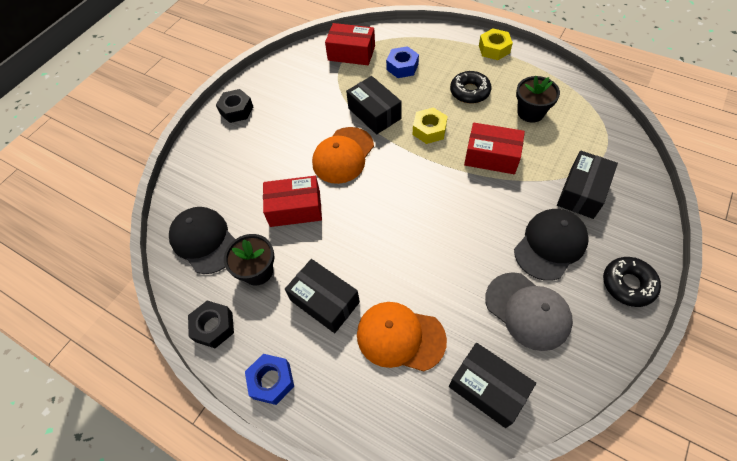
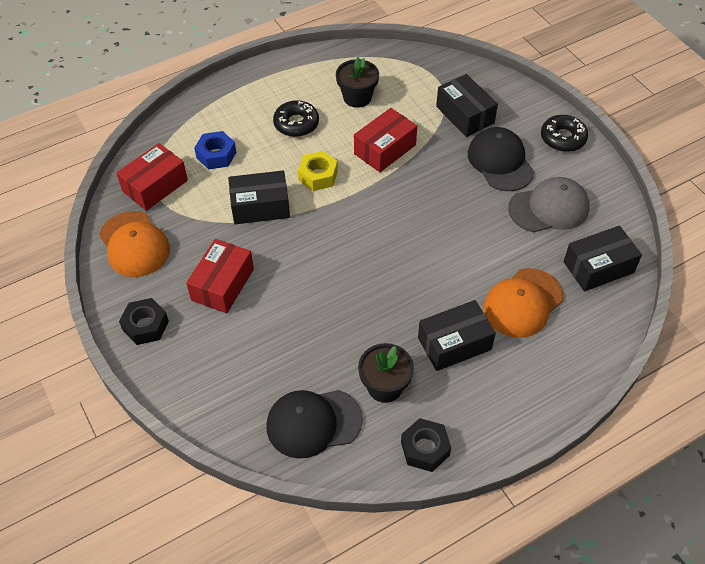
camera: 65 degrees left, 5 degrees down
blue nut [245,354,294,405] -> none
red box [263,176,322,227] -> red box moved to [186,239,254,313]
orange cap [312,127,374,184] -> orange cap moved to [99,211,170,277]
yellow nut [479,28,513,60] -> none

